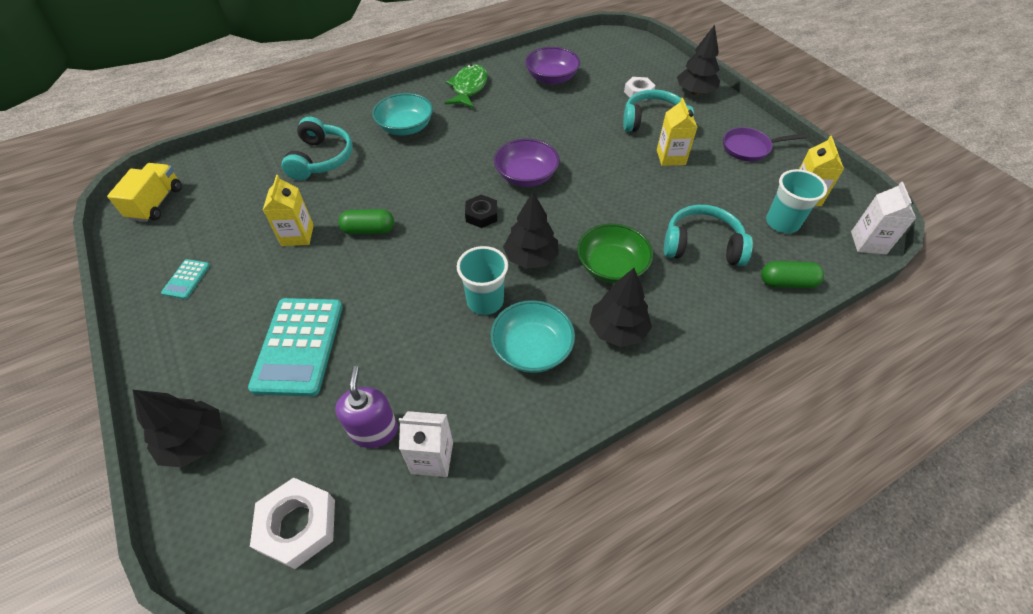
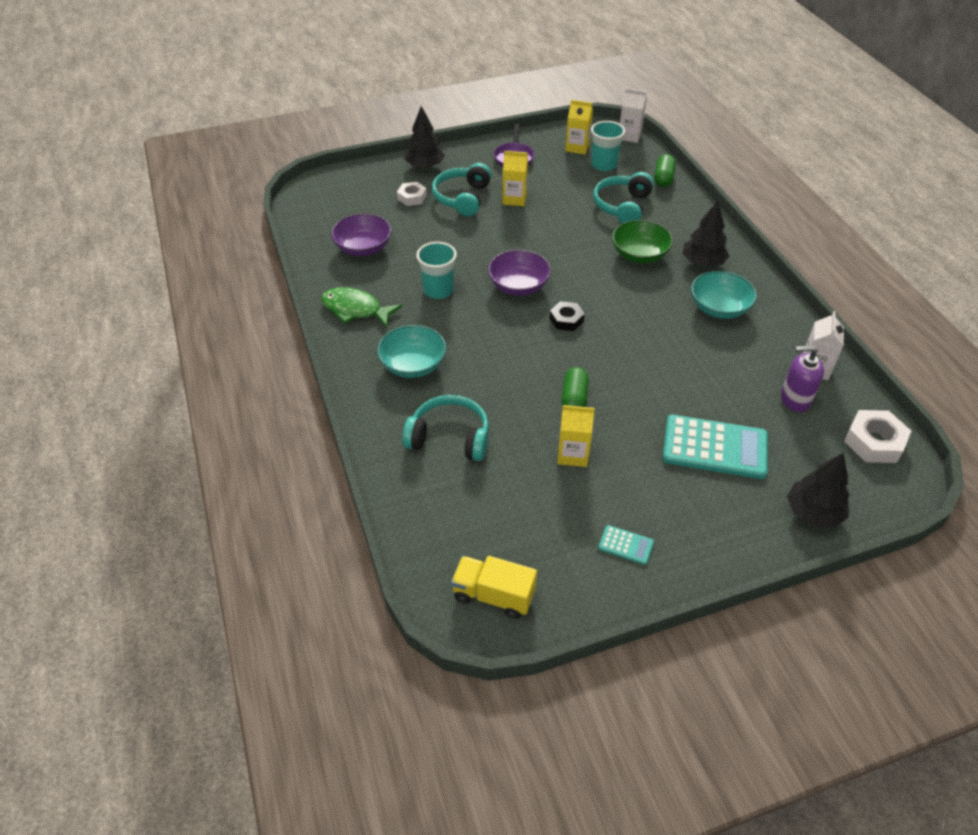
camera: 80 degrees left, 5 degrees down
turquoise cup [457,246,508,315] -> turquoise cup moved to [416,242,457,299]
black tree [503,192,559,269] -> none

